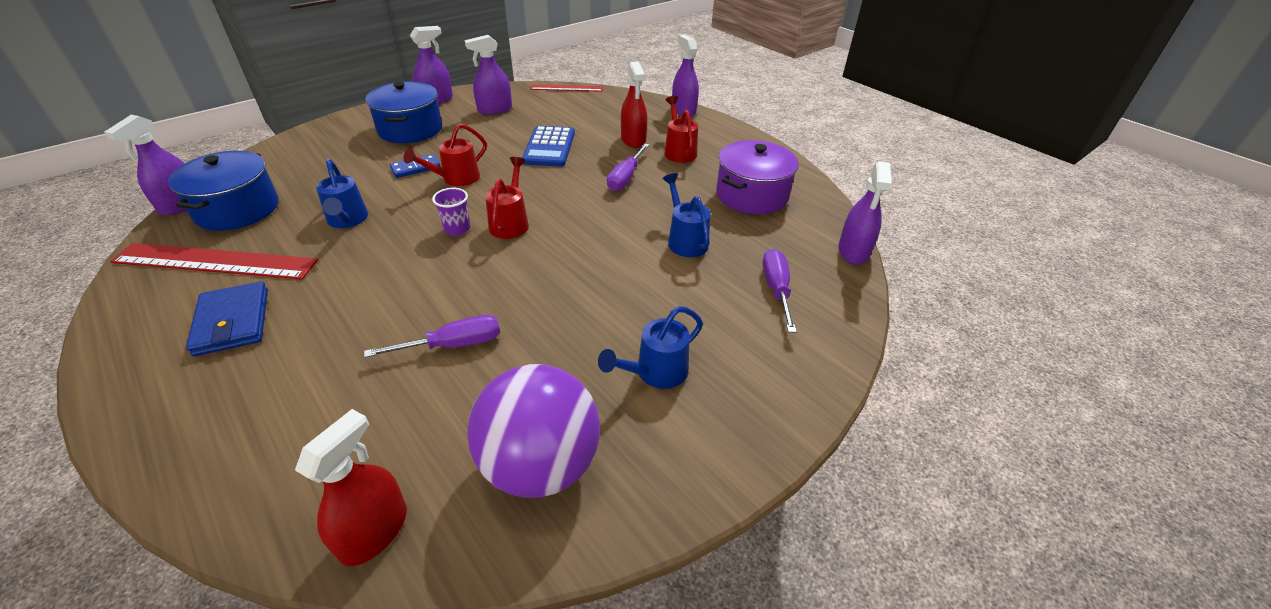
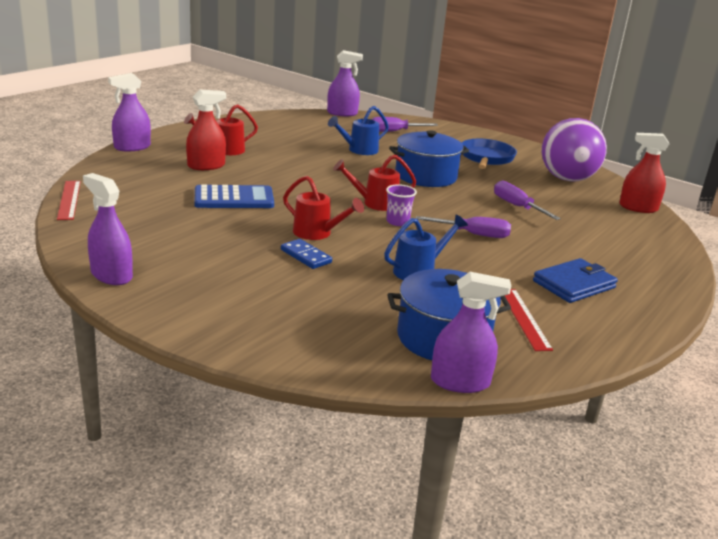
camera: 105 degrees left, 15 degrees down
red ruler [110,243,318,280] -> red ruler [505,289,553,351], size x0.57
blue pot [366,81,442,143] -> blue pot moved to [389,130,469,187]
purple spray bottle [465,35,512,115] -> none
blue watering can [598,306,703,389] -> blue pan [462,139,517,169]
purple screwdriver [607,143,649,191] -> purple screwdriver moved to [416,216,511,238]
purple pot [716,140,799,214] -> none

